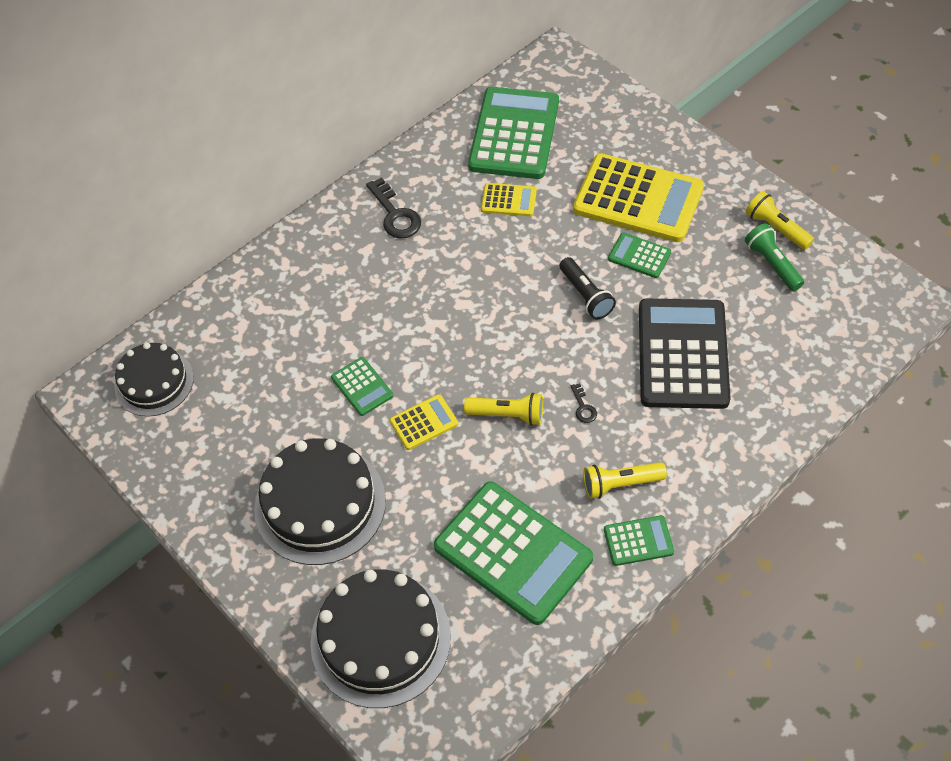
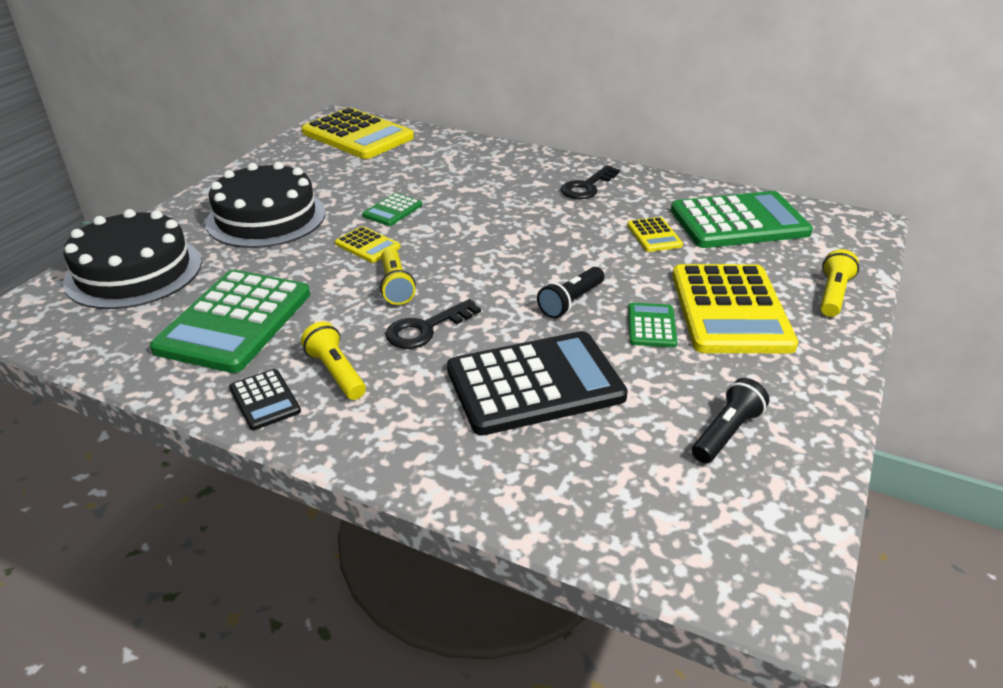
camera: 65 degrees right, 20 degrees down
black cake [114,342,194,417] -> yellow calculator [302,107,414,159]
black key [571,383,597,423] -> black key [385,299,481,349], size x1.97
green calculator [604,515,674,566] -> black calculator [229,369,301,430]
green flashlight [745,223,804,291] -> black flashlight [692,378,769,463]
yellow flashlight [746,191,814,250] -> yellow flashlight moved to [820,249,859,317]

